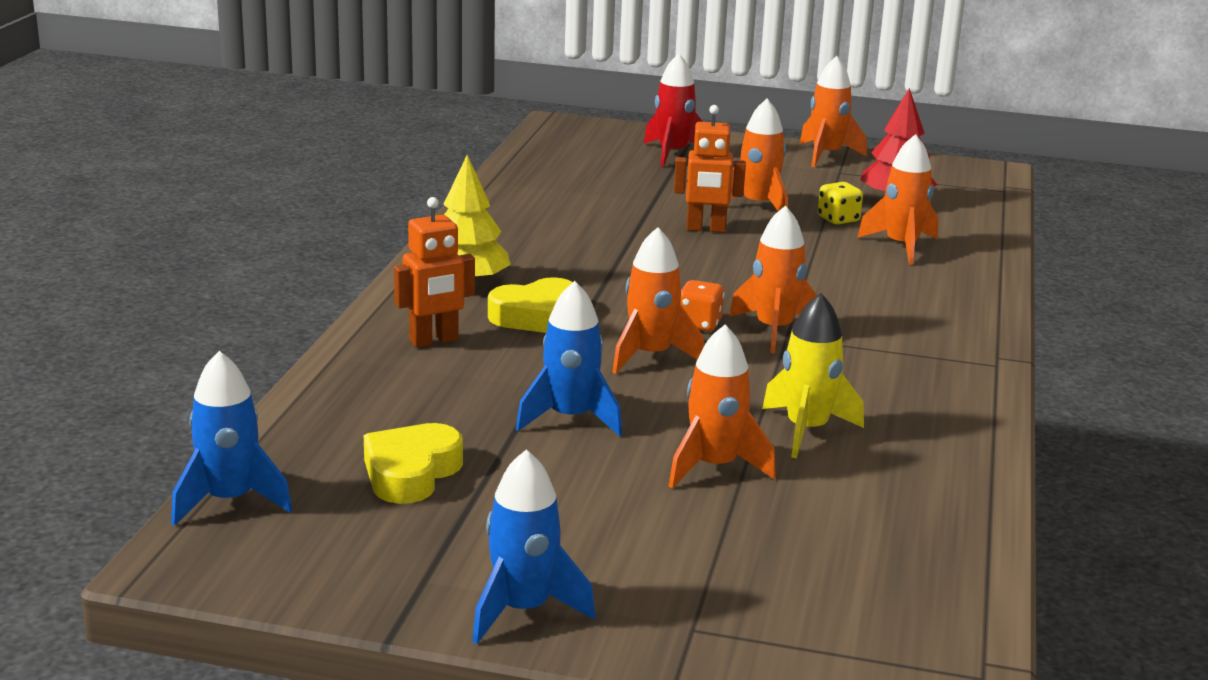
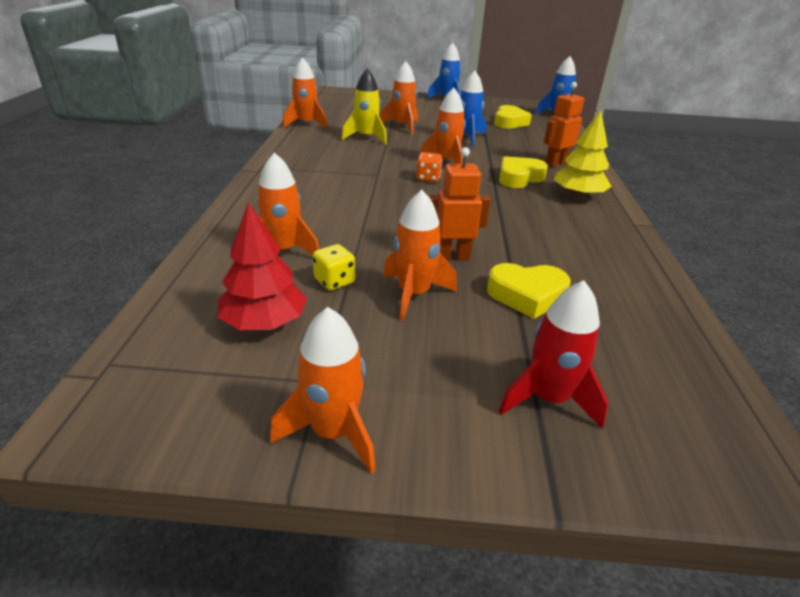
camera: 170 degrees right, 10 degrees up
orange rocket [729,205,817,353] -> orange rocket moved to [283,57,327,129]
none -> yellow heart [487,263,571,319]

